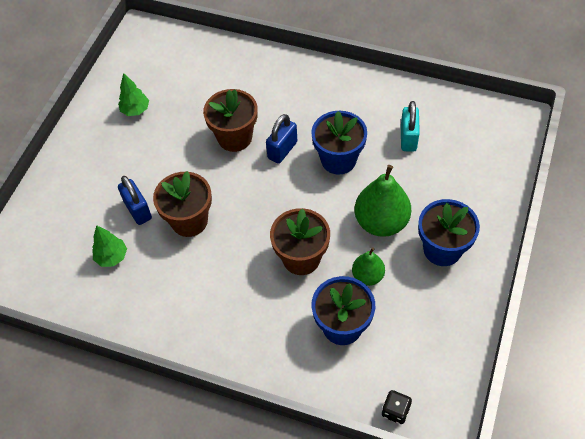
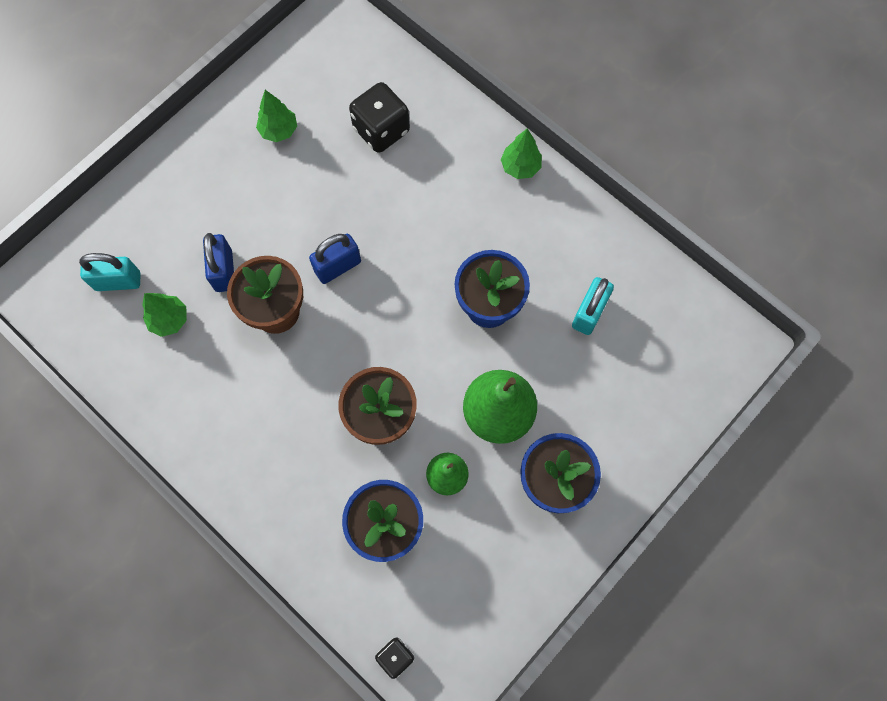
camera: 20 degrees right, 15 degrees up
brown flower pot [203,89,257,152] -> none
blue padlock [266,114,297,164] -> blue padlock moved to [309,234,361,284]
none -> turquoise padlock [79,253,140,291]
none -> black dice [349,82,410,153]
none -> green tree [501,129,542,179]

